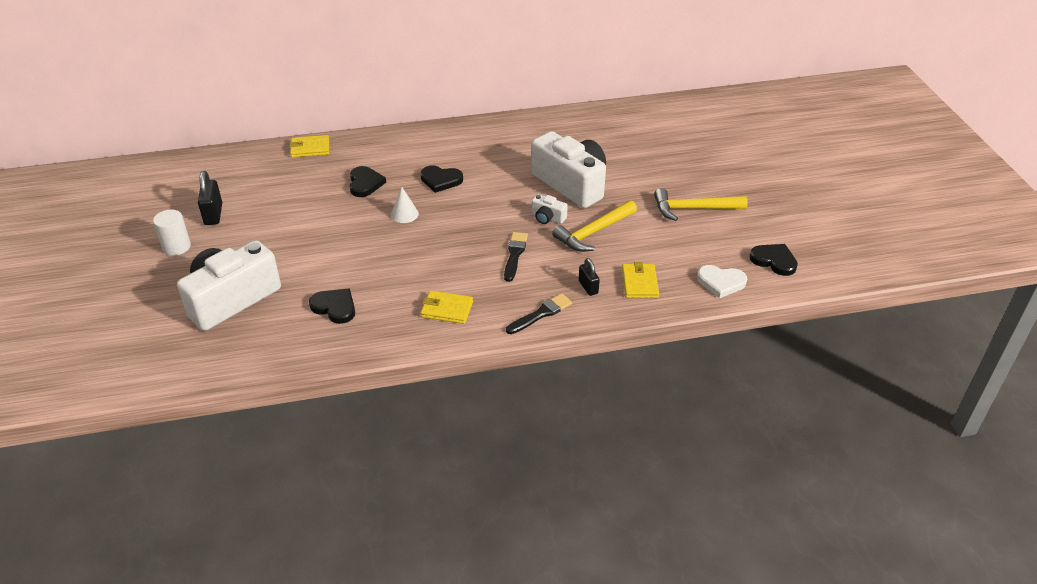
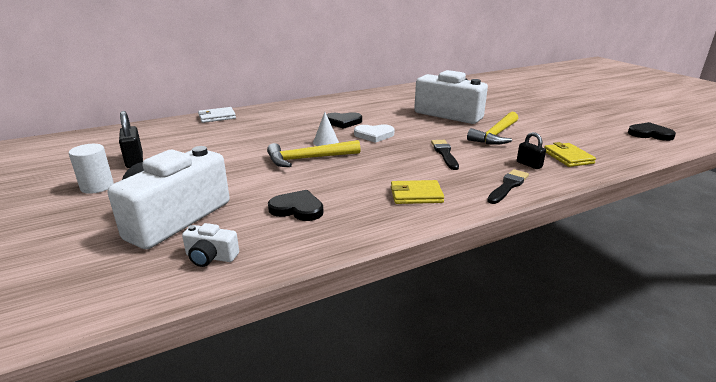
camera: 15 degrees left, 15 degrees down
yellow wallet [289,135,329,158] -> white wallet [198,107,236,123]
black heart [350,166,386,197] -> none
white camera [532,194,568,224] -> white camera moved to [182,223,239,267]
yellow hammer [654,188,748,221] -> yellow hammer moved to [267,140,361,167]
white heart [697,265,747,298] -> white heart moved to [354,124,394,143]

